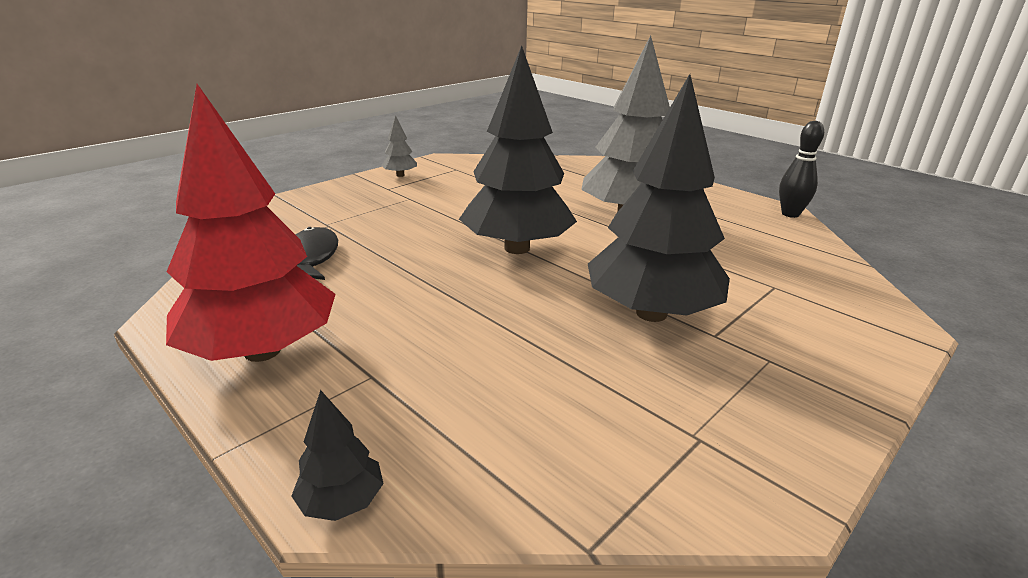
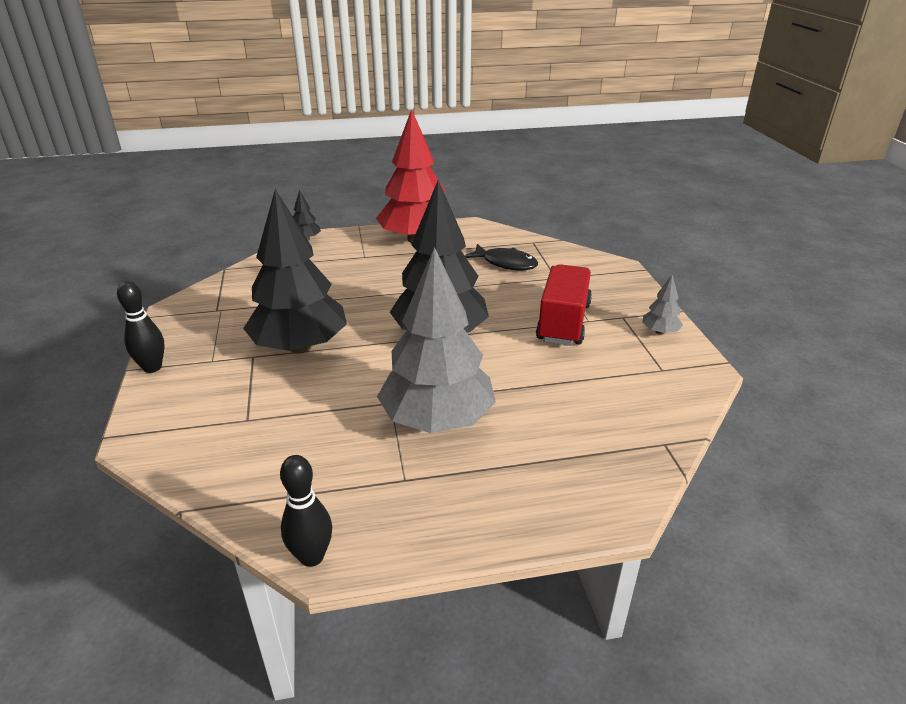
camera: 125 degrees right, 5 degrees up
none -> black bowling pin [117,281,165,373]
none -> red truck [536,264,592,346]

